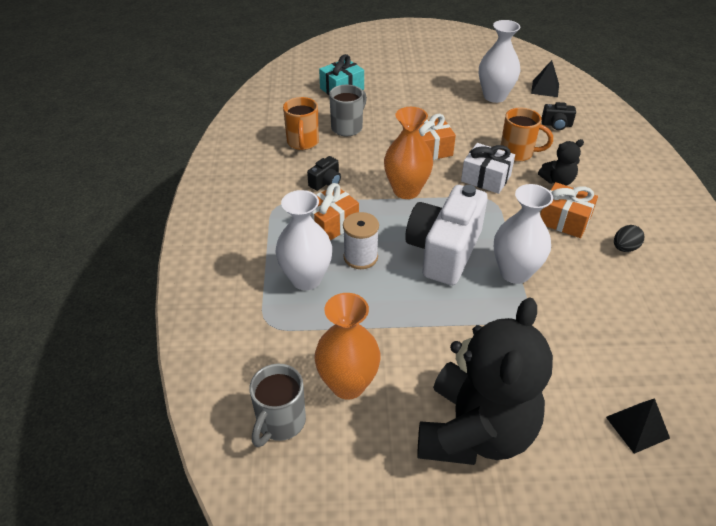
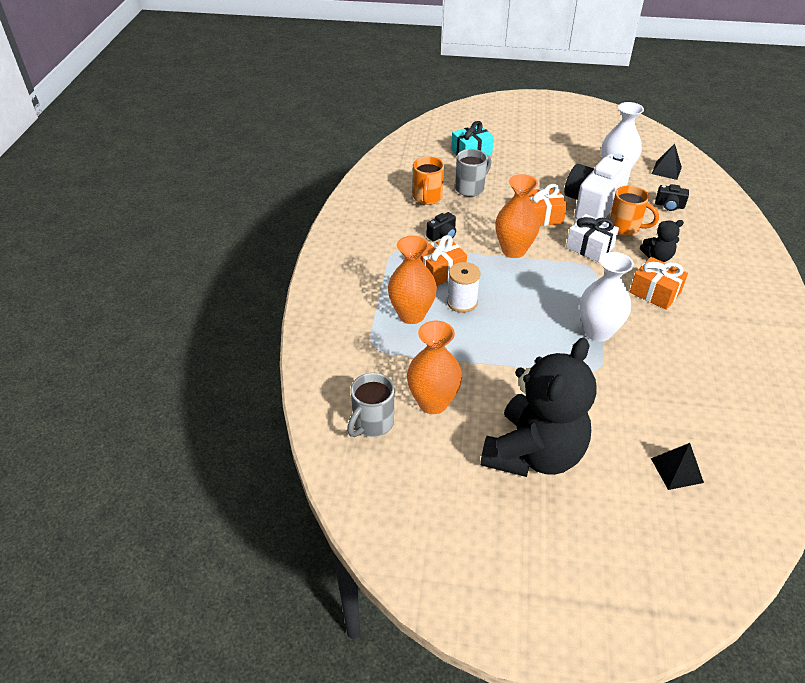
camera: 10 degrees right, 0 degrees up
white vase [275,190,332,290] -> orange vase [388,236,437,324]
white camera [405,185,488,285] -> white camera moved to [564,154,632,220]
black egg [614,225,644,252] -> none

